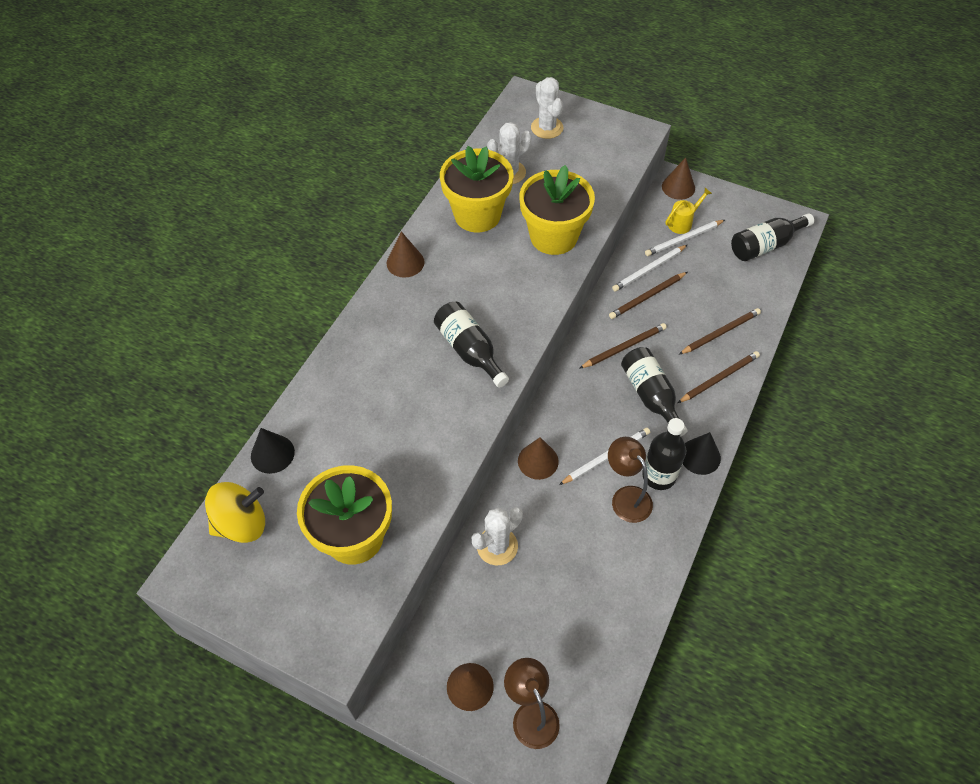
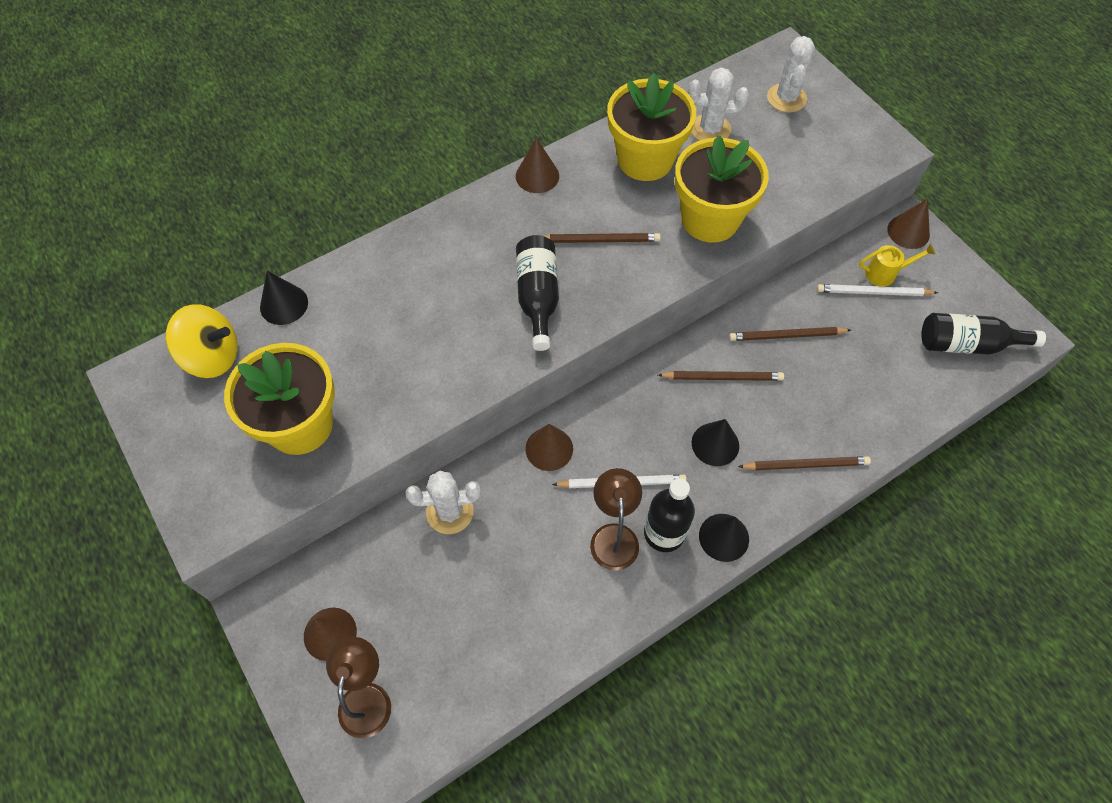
camera: 30 degrees right, 5 degrees up
white pencil [612,245,687,291] -> none
black bottle [621,347,687,437] -> black cone [692,419,739,466]
brown pencil [679,308,761,354] -> brown pencil moved to [544,233,661,243]

